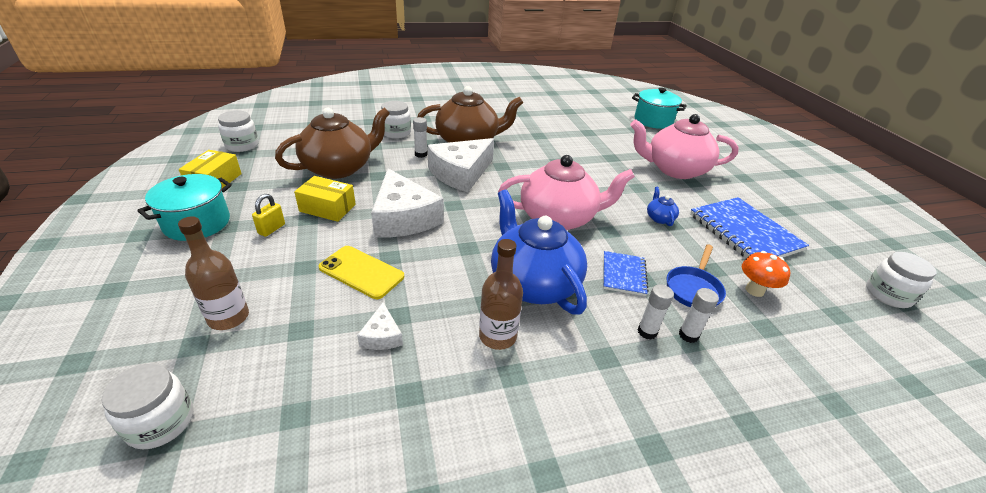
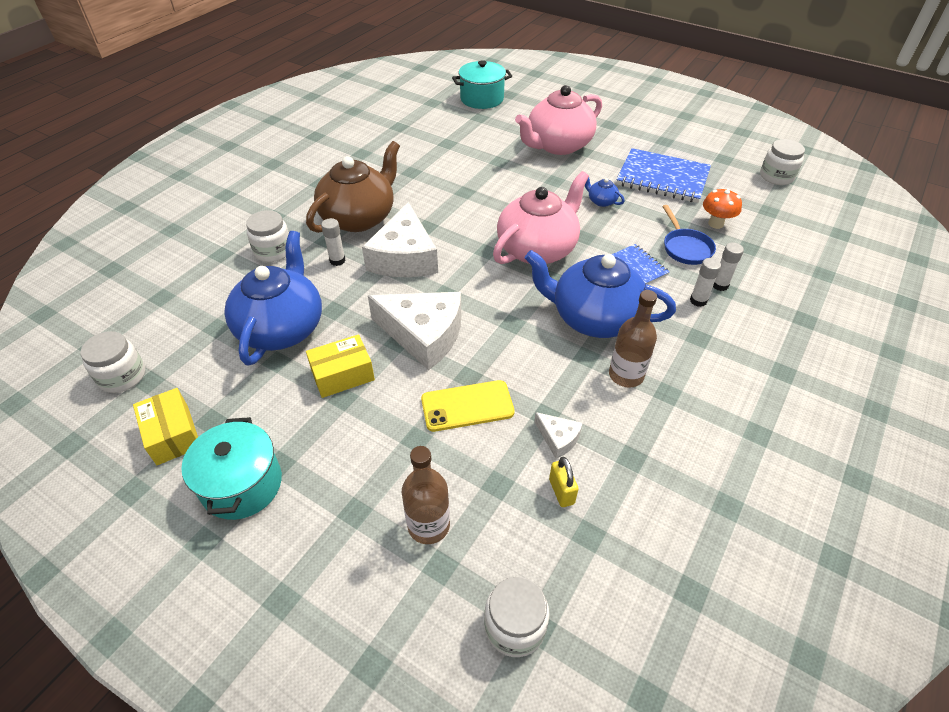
camera: 40 degrees left, 10 degrees up
yellow padlock [252,194,285,237] -> yellow padlock moved to [549,457,579,507]
brown teapot [275,108,390,179] -> blue teapot [224,231,322,365]

